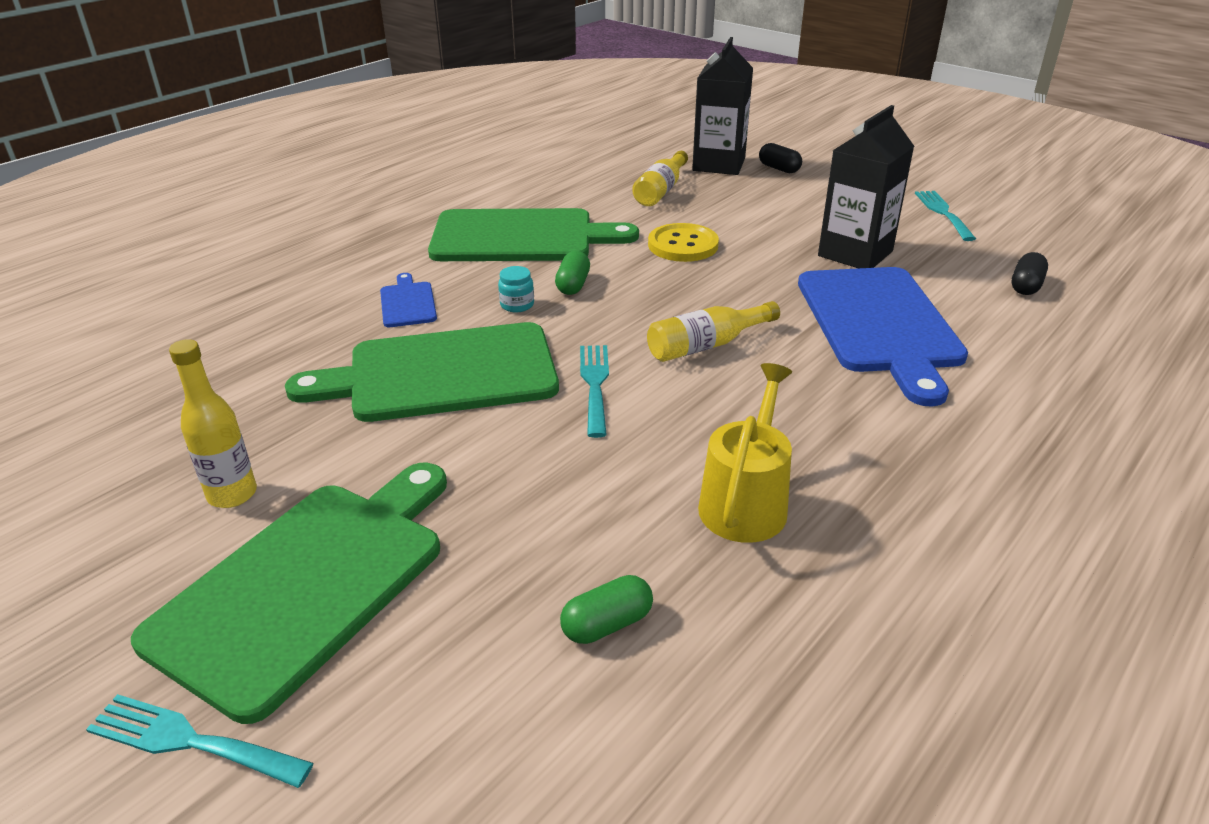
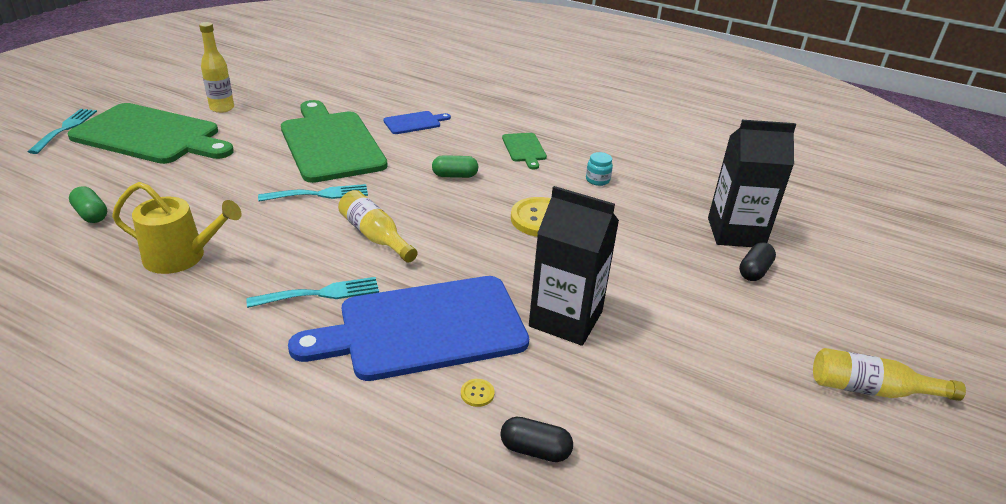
camera: 75 degrees right, 0 degrees up
green cutting board [428,208,639,261] -> green cutting board [502,133,547,170], size x0.44
turquoise jar [498,266,534,312] -> turquoise jar moved to [586,152,613,186]
yellow bottle [632,151,688,206] -> yellow bottle moved to [813,348,966,401]
turquoise fork [915,191,976,241] -> turquoise fork moved to [246,277,379,308]
none -> yellow button [461,379,495,407]

